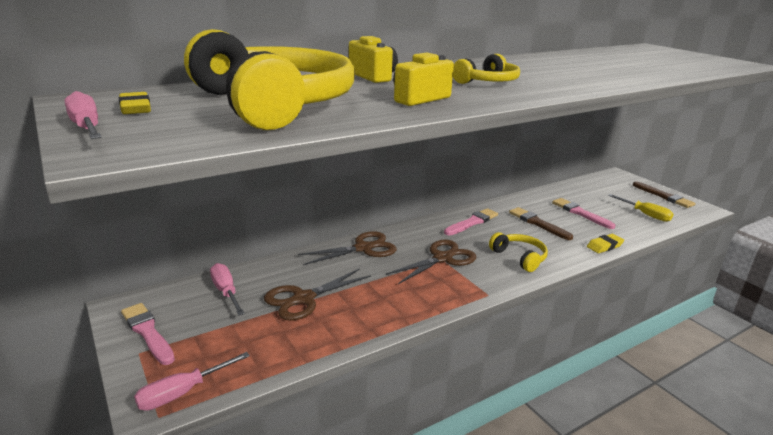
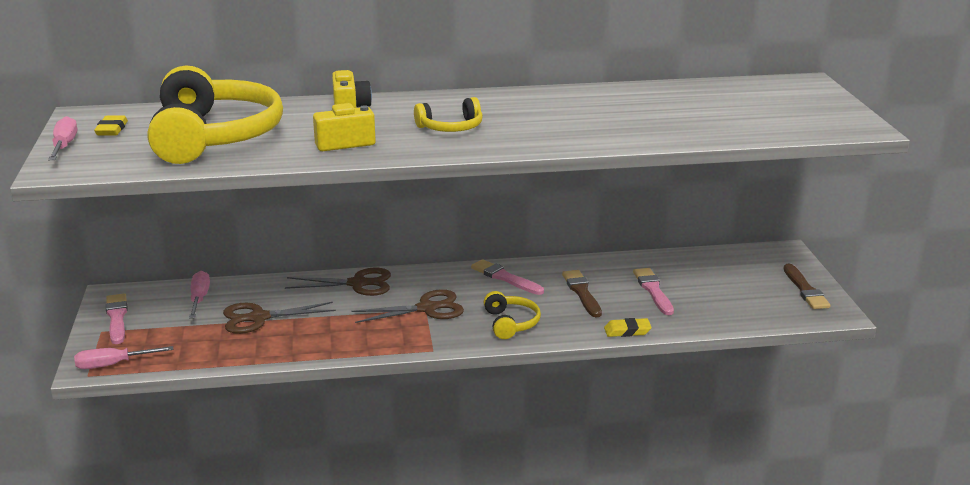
camera: 25 degrees right, 0 degrees up
pink brush [444,208,498,236] -> pink brush turned 120 degrees counterclockwise [471,259,544,295]
yellow screwdriver [608,194,674,222] -> none

